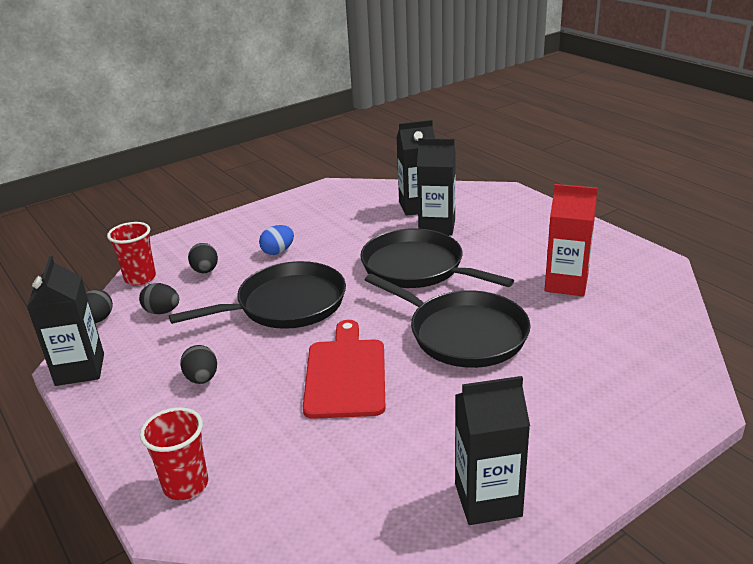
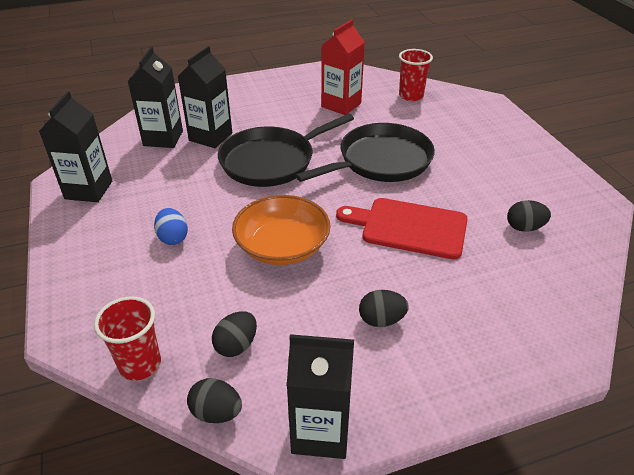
camera: 75 degrees left, 10 degrees up
red cup [140,407,208,500] -> red cup moved to [399,49,433,101]
black pan [169,261,346,329] -> orange bowl [232,195,330,265]
black egg [188,243,218,273] -> black egg moved to [507,200,551,232]
black carton [455,376,530,525] -> black carton moved to [39,91,112,202]

